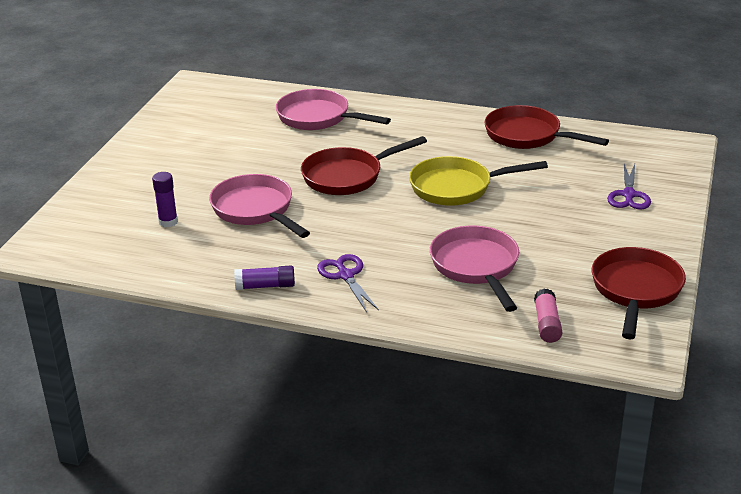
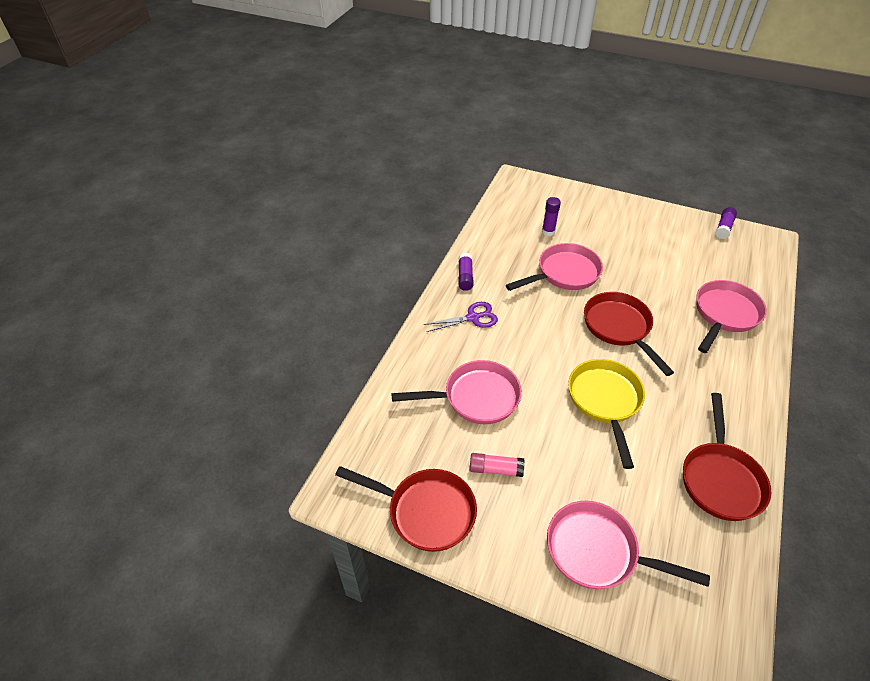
camera: 95 degrees right, 15 degrees up
red pan [484,105,609,149] -> red pan turned 150 degrees clockwise [683,393,771,521]
pink glue stick [534,289,562,343] -> pink glue stick moved to [470,453,524,477]
purple scissors [607,164,651,210] -> pink pan [547,501,710,589]
none -> purple glue stick [716,207,737,239]

